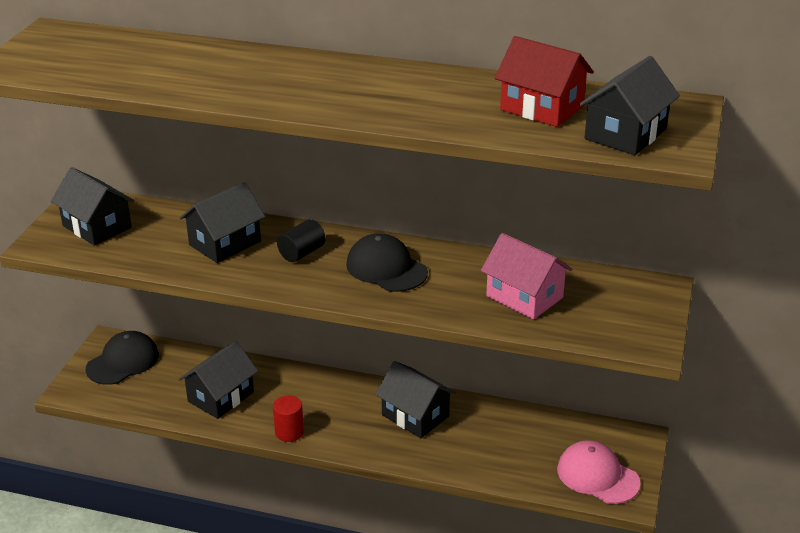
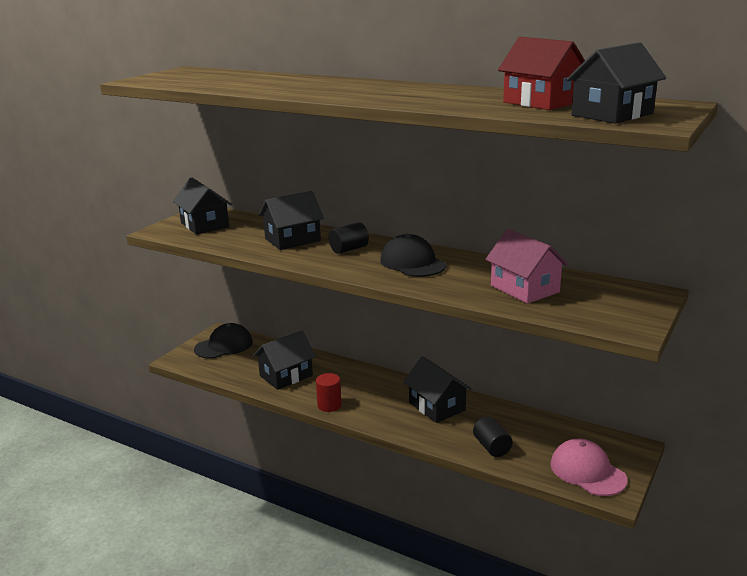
camera: 15 degrees right, 10 degrees down
none -> black cylinder [473,417,513,457]

